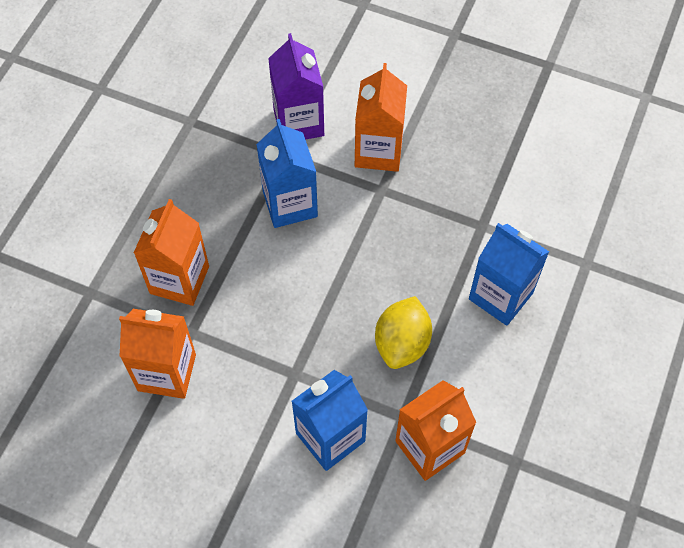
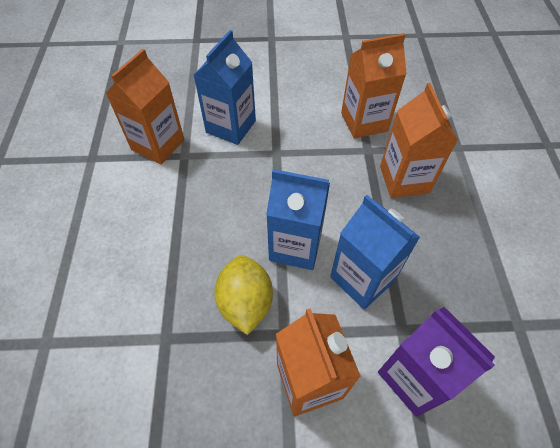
camera: 155 degrees right, 5 degrees down
yellow lemon [375,296,432,369] -> yellow lemon moved to [214,255,273,335]
blue carton [469,223,549,326] -> blue carton moved to [266,169,330,270]

